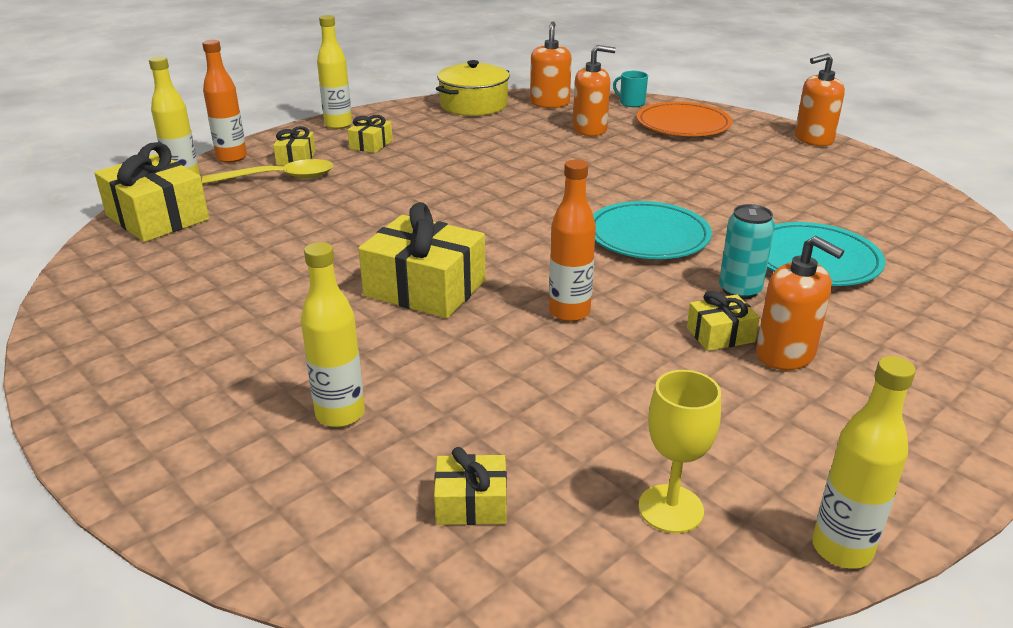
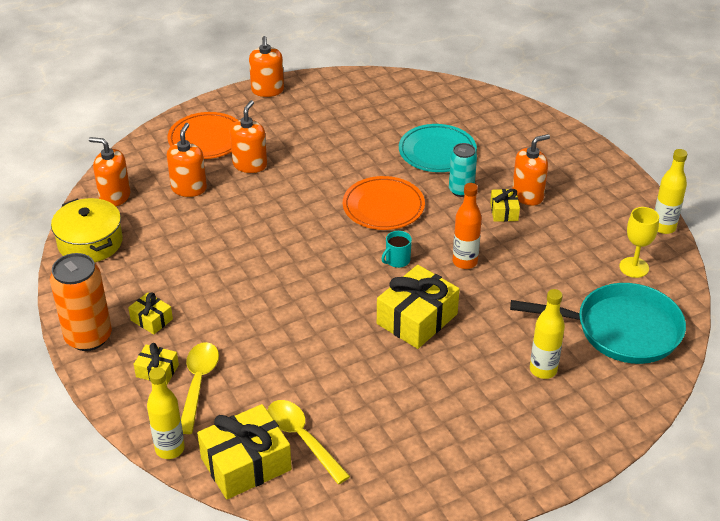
camera: 75 degrees left, 10 degrees up
orange bottle [202,40,247,163] -> none
yellow bottle [317,15,352,129] -> orange can [50,253,112,351]
yellow gift [434,447,507,525] -> turquoise pan [510,283,686,364]
turquoise plate [593,201,712,259] -> orange plate [343,176,425,230]
turquoise mug [613,71,648,107] -> turquoise mug moved to [381,231,412,268]
none -> orange soap dispenser [230,100,267,173]
none -> yellow spoon [267,400,350,484]

